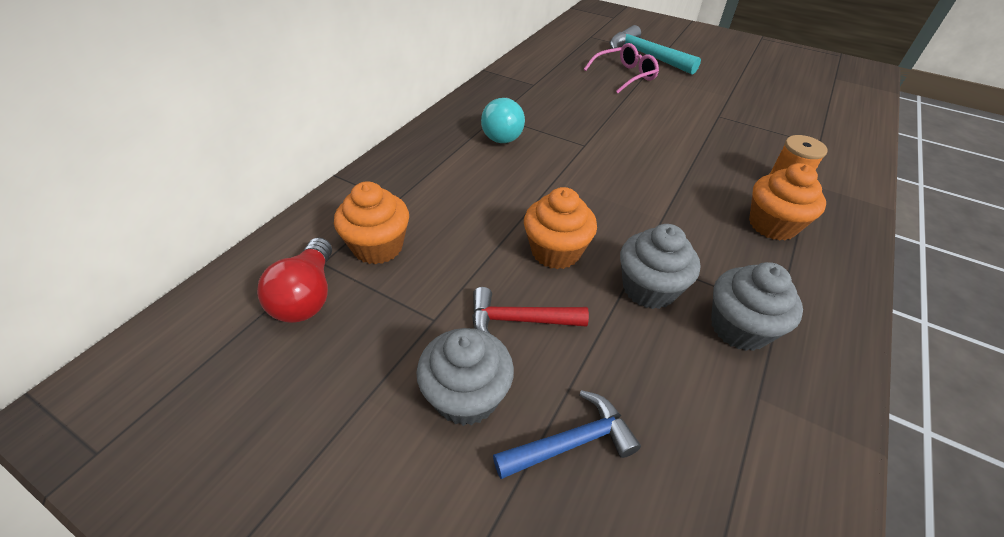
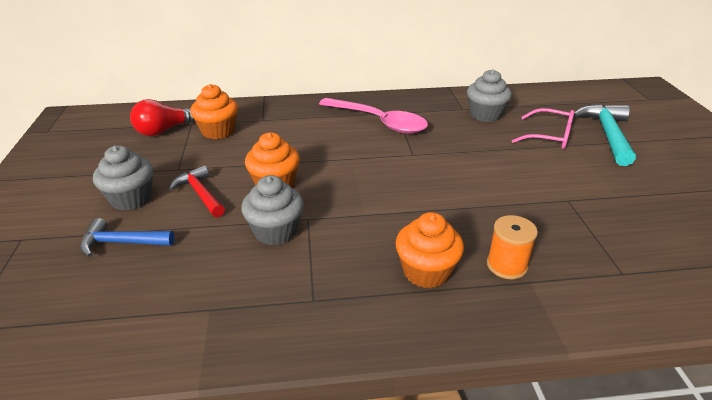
camera: 55 degrees right, 10 degrees down
turquoise light bulb [481,97,525,143] -> pink spoon [319,98,428,134]
blue hammer [493,390,641,479] -> blue hammer turned 150 degrees clockwise [80,218,175,257]
grey cupcake [711,262,803,351] -> grey cupcake moved to [467,69,512,122]

